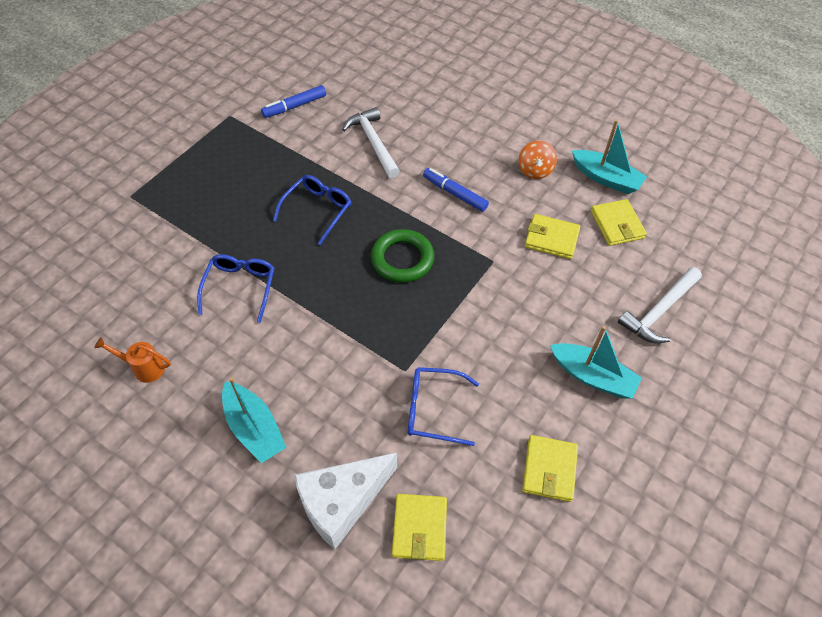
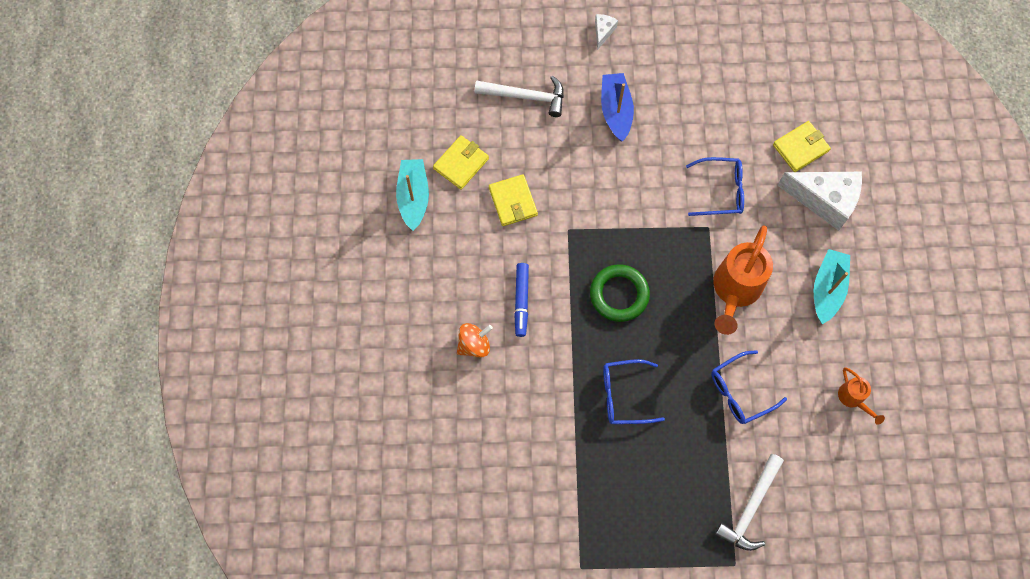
camera: 125 degrees left, 15 degrees up
blue marker [261,85,326,118] -> none
white hammer [342,107,400,178] -> white hammer moved to [715,454,784,551]
blue glasses [408,367,479,446] -> blue glasses turned 60 degrees counterclockwise [686,157,744,216]
orange spinning top [519,141,557,179] -> orange spinning top moved to [457,323,493,357]
yellow wallet [522,435,578,502] -> none
turquoise boat [550,326,642,399] -> blue boat [601,73,634,142]
none -> white cheese [595,14,618,50]
none -> orange watering can [713,226,773,335]

